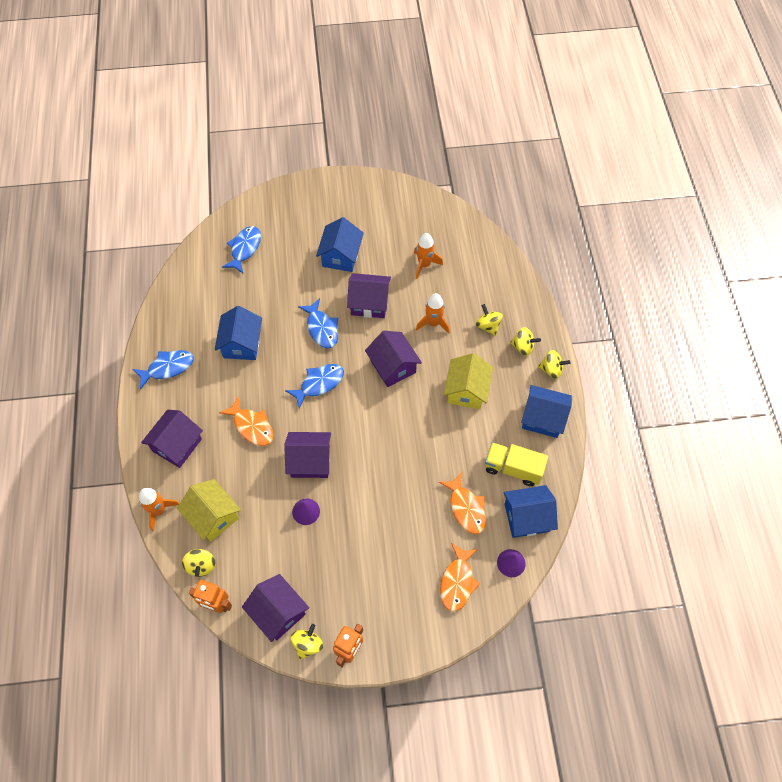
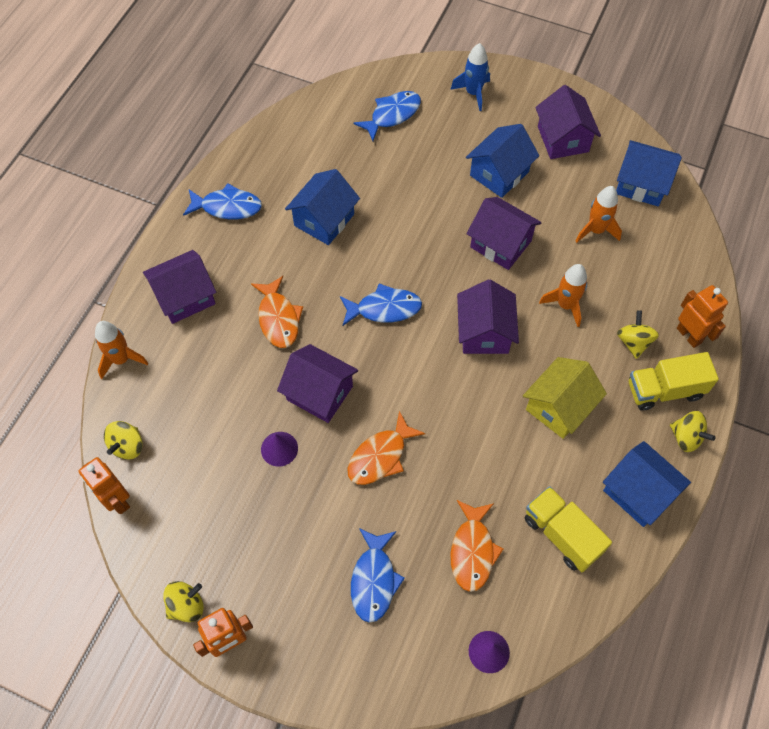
camera: 30 degrees right, 0 degrees up
yellow house [177,479,241,542] -> none
purple house [242,574,309,642] -> purple house moved to [535,85,601,159]
blue fish [298,298,338,349] -> blue fish moved to [351,528,405,623]
orange fish [440,543,480,611] -> orange fish moved to [347,411,425,485]
blue house [504,485,558,538] -> blue house moved to [616,140,682,206]
yellow spinning top [510,327,541,356] -> yellow truck [629,352,719,411]
none -> blue rocket [450,43,490,111]
none -> orange robot [677,285,728,348]

